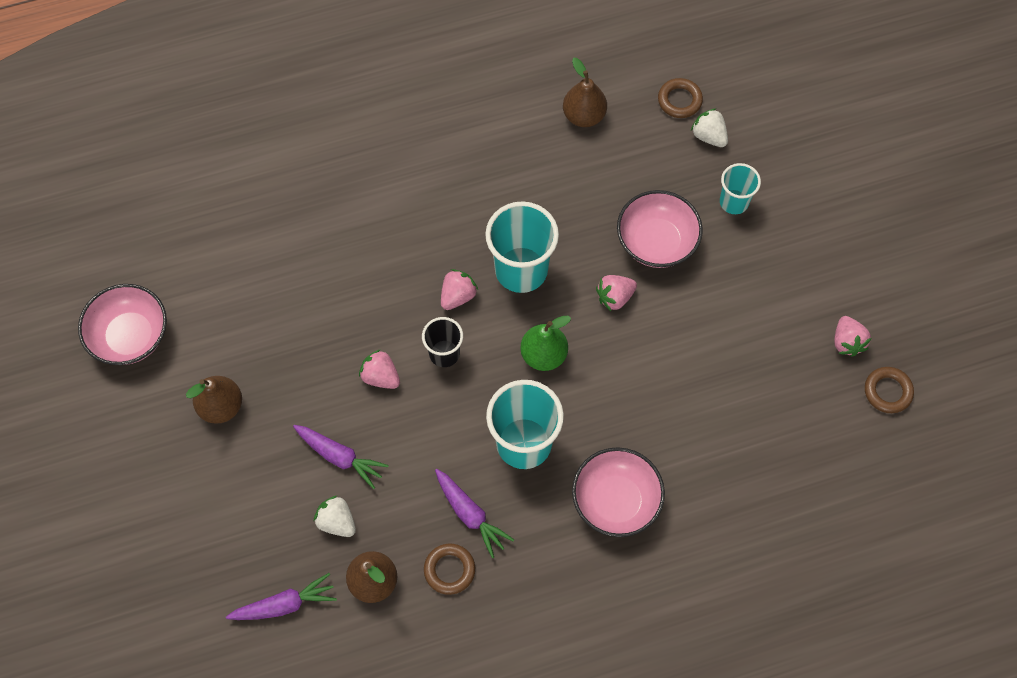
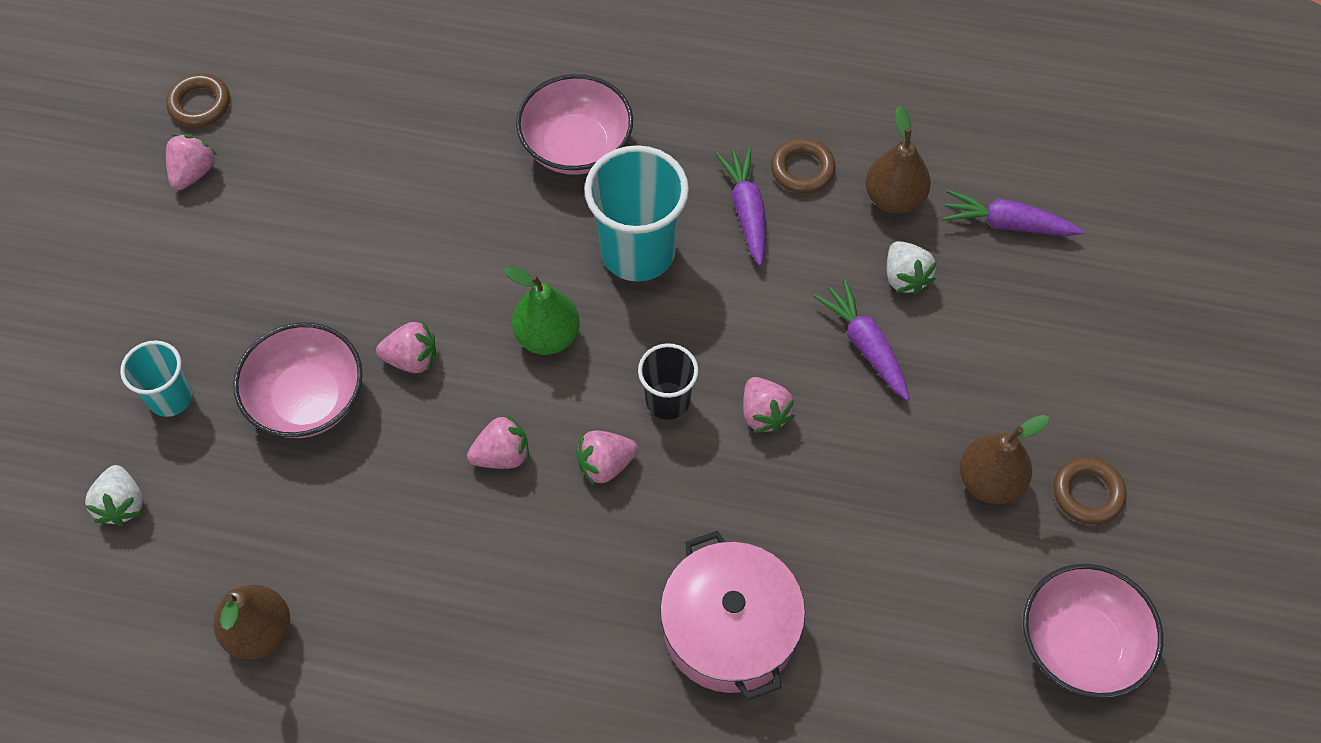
camera: 150 degrees left, 5 degrees down
turquoise cup [485,201,559,293] -> pink strawberry [467,414,529,469]
brown ring [658,78,703,118] -> brown ring moved to [1053,457,1126,525]
none -> pink pot [660,531,805,700]

